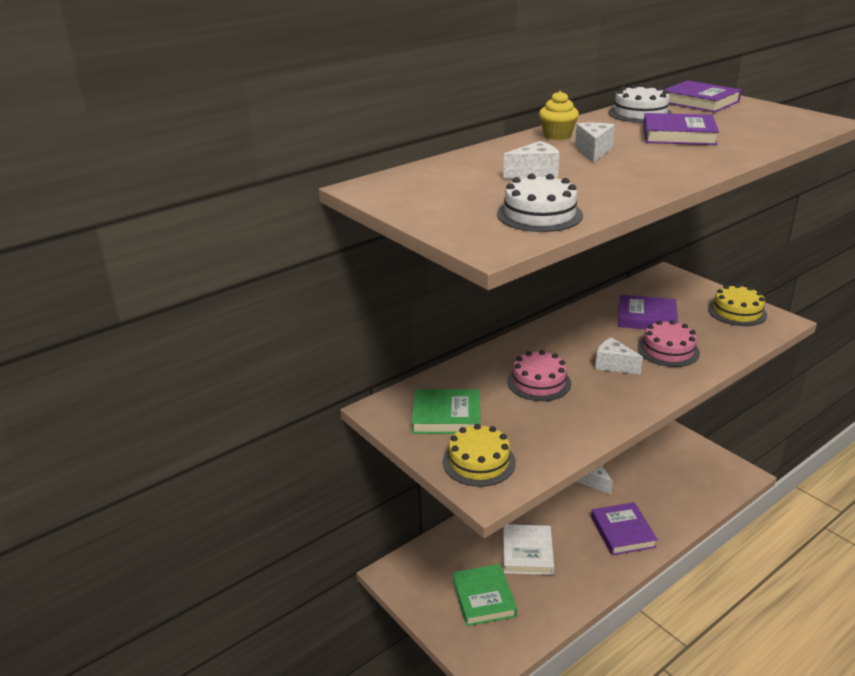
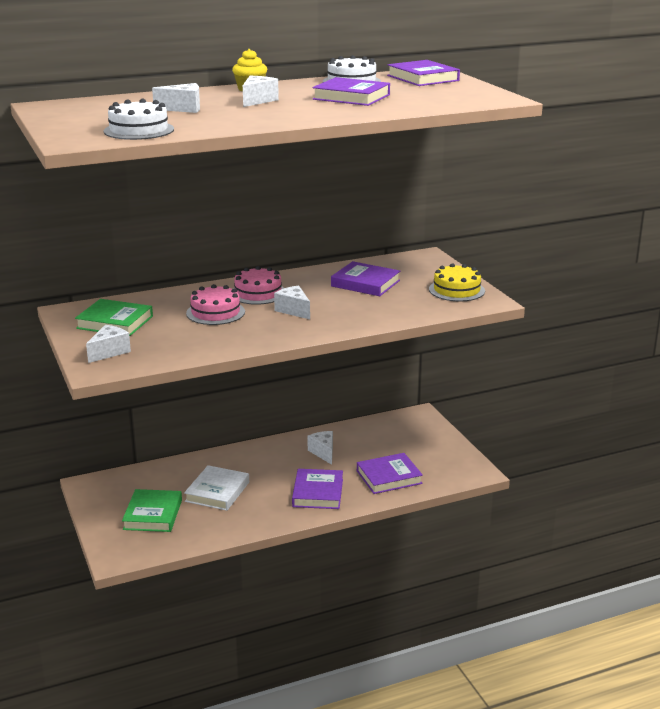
camera: 15 degrees right, 5 degrees down
yellow cake [443,424,516,487] -> white cheese [86,325,131,363]
pink cake [637,320,700,367] -> pink cake moved to [233,266,284,305]
none -> purple book [357,453,423,494]

